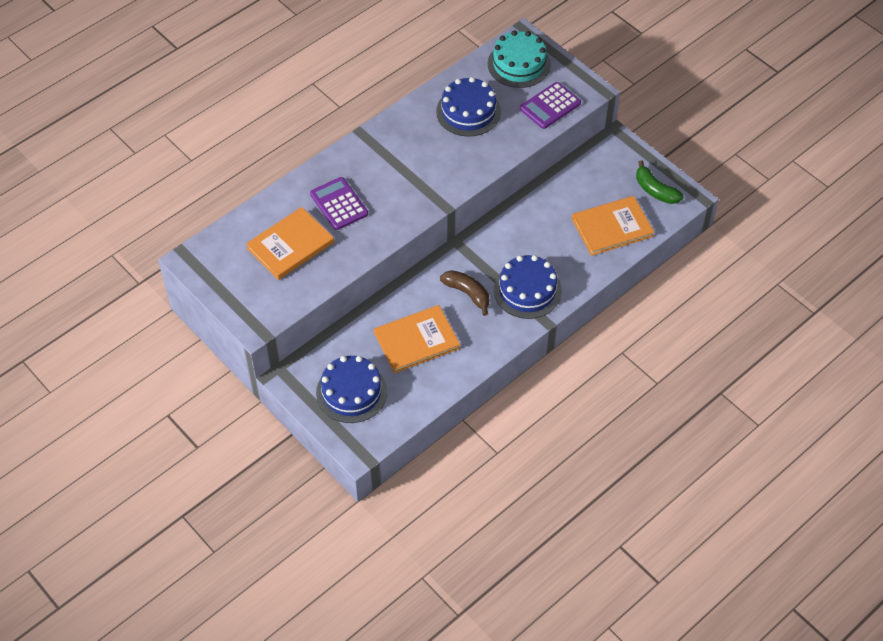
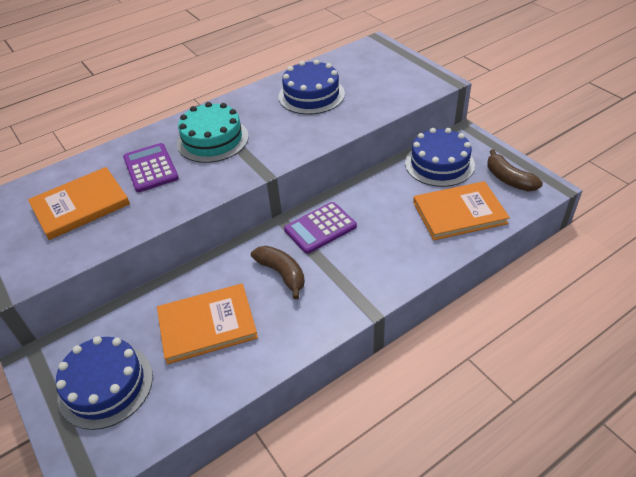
camera: 10 degrees right, 10 degrees down
turquoise cake [488,30,551,88] -> turquoise cake moved to [177,102,249,163]
blue cake [494,255,562,319] -> blue cake moved to [405,128,475,187]
purple calculator [520,82,581,129] -> purple calculator moved to [284,202,357,254]
green banana [636,161,684,204] -> brown banana [487,149,543,191]

